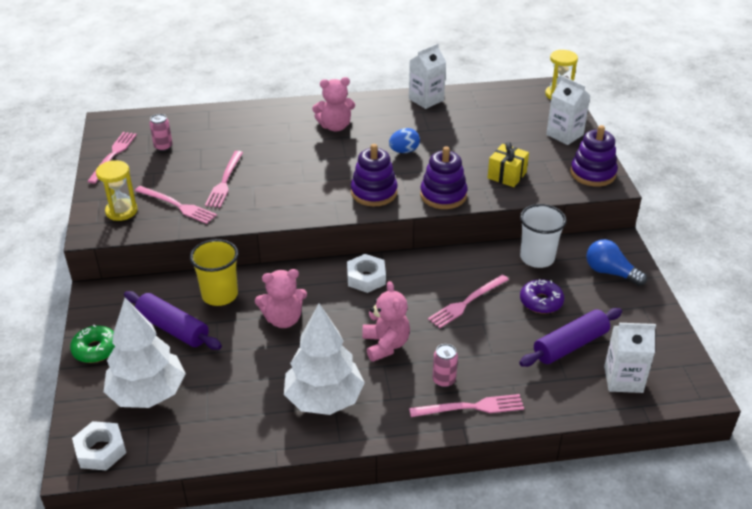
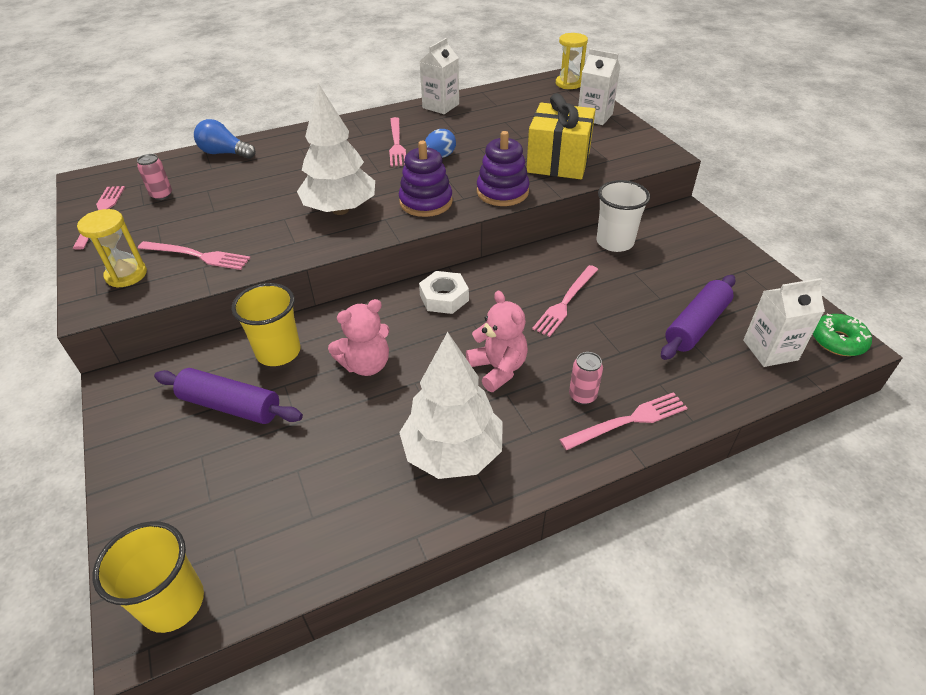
camera: 15 degrees left, 5 degrees up
green donut [70,325,115,363] -> green donut moved to [813,314,872,356]
white nut [72,421,126,471] -> yellow cup [92,521,204,633]
white tree [104,298,186,408] -> white tree moved to [297,83,375,215]
pink fork [205,151,243,208] -> pink fork moved to [389,117,406,167]
pink teddy bear [312,77,355,131] -> none
yellow gift [487,142,529,187] -> yellow gift [527,93,595,179], size x1.72
purple donut [520,279,564,314] -> none
purple stacking toy [570,125,618,187] -> none
blue light bulb [586,239,647,286] -> blue light bulb moved to [194,119,256,159]

